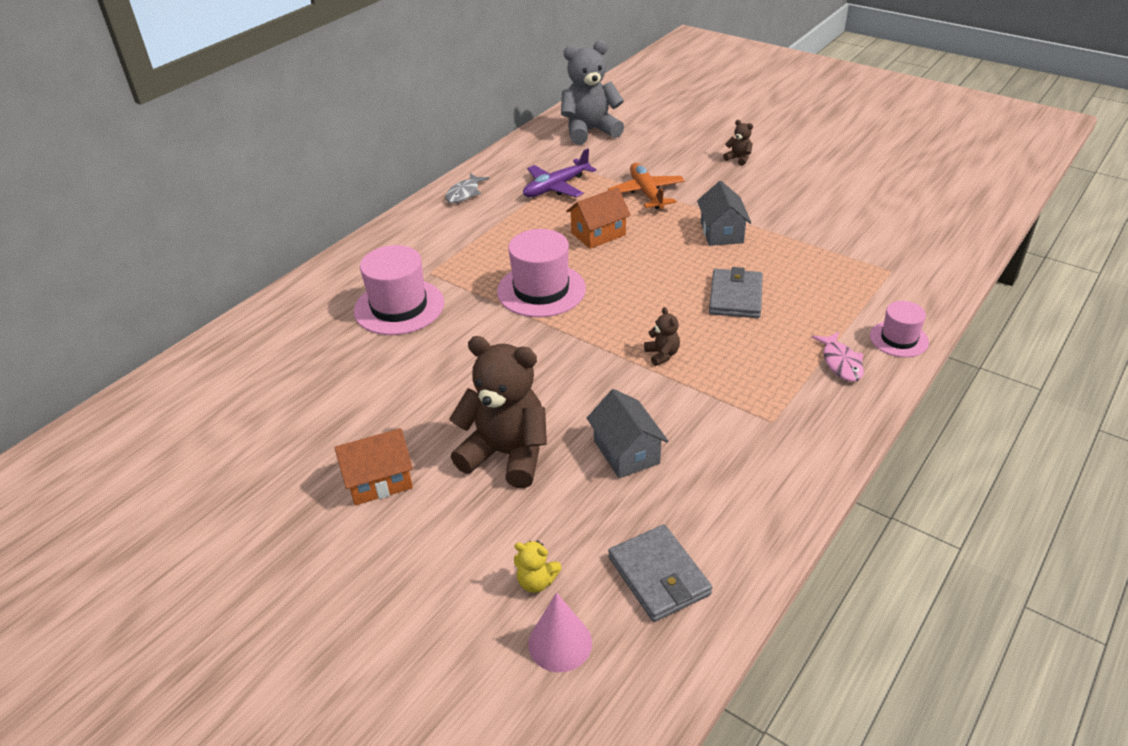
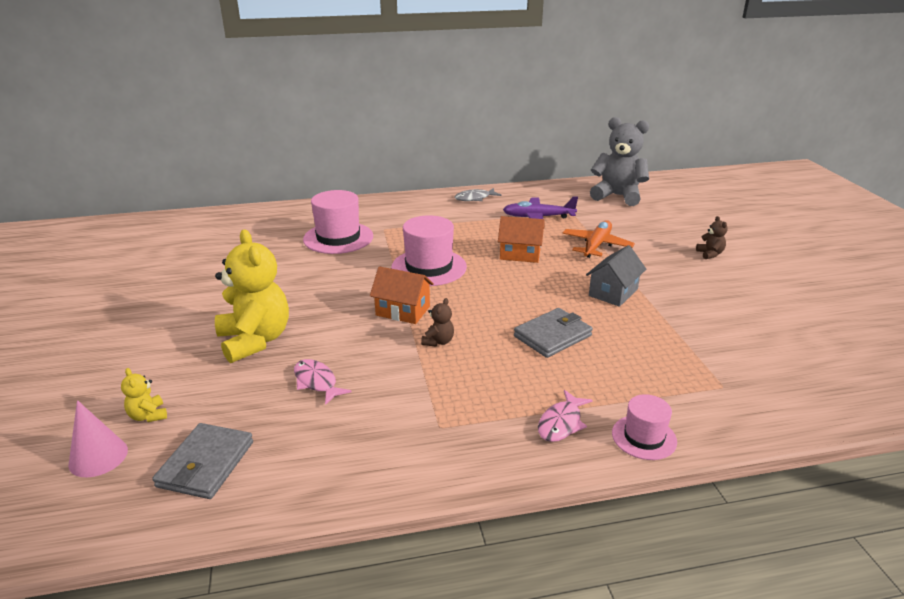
camera: 40 degrees right, 10 degrees down
orange house [334,428,413,505] -> orange house moved to [370,266,434,324]
brown teddy bear [449,336,547,488] -> yellow teddy bear [215,229,289,363]
grey house [587,389,668,478] -> pink fish [294,359,351,405]

